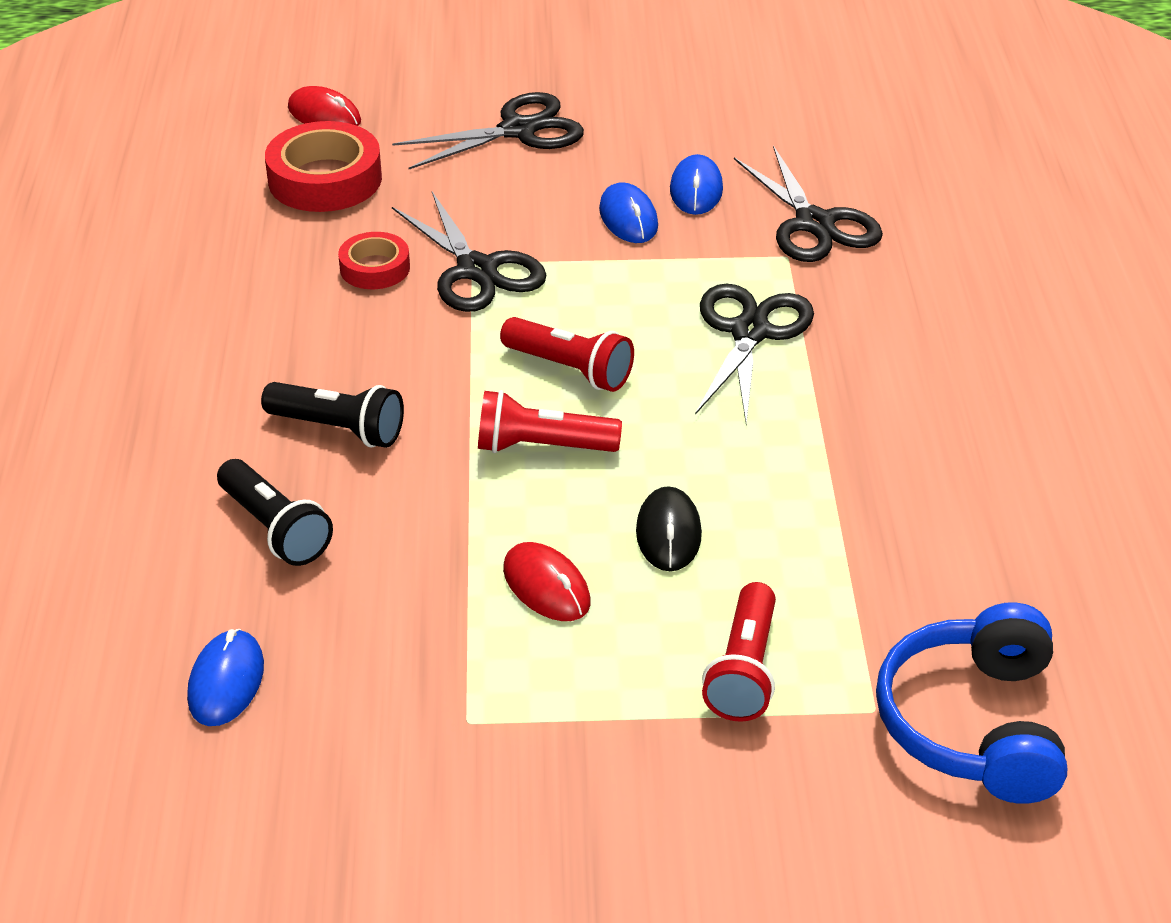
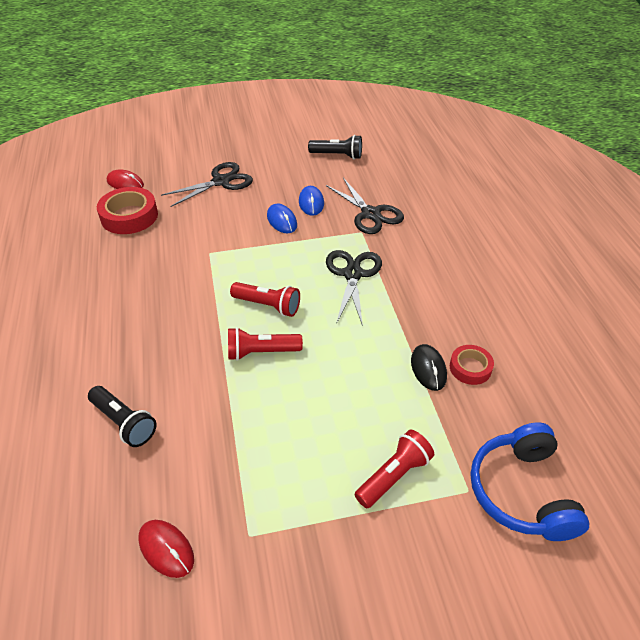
camera: 10 degrees left, 5 degrees up
blue mouse [187,629,264,726] -> none
black flashlight [261,382,404,448] -> black flashlight moved to [308,135,362,159]
red tape [338,232,410,289] -> red tape moved to [450,345,494,385]
black scissors [392,192,546,312] -> none
red mouse [503,542,590,621] -> red mouse moved to [139,520,194,578]
black mouse [636,486,702,571] -> black mouse moved to [411,344,447,391]
red flashlight [702,582,776,722] -> red flashlight turned 135 degrees counterclockwise [354,430,434,508]

